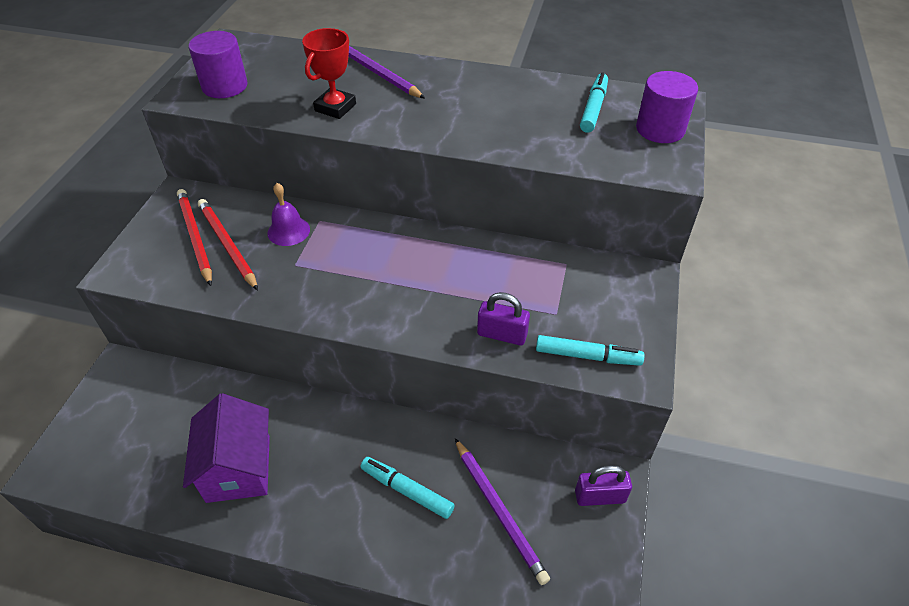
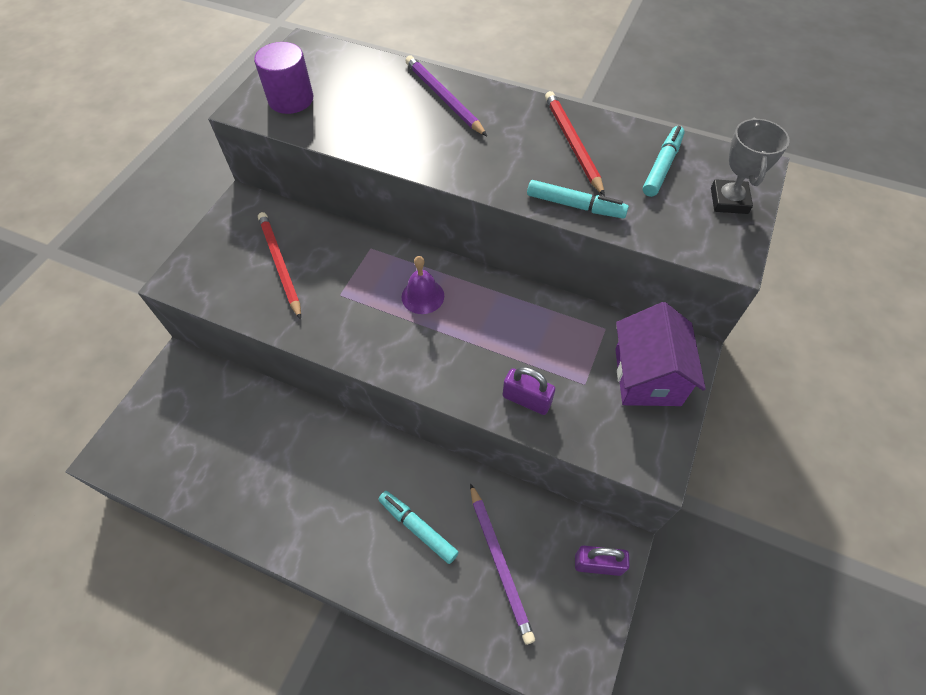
camera: 10 degrees right, 10 degrees up
red pencil [177,189,212,286] -> red pencil moved to [545,91,605,196]
purple house [183,393,270,503] -> purple house moved to [615,302,706,406]
purple bell [267,183,310,246] -> purple bell moved to [402,256,444,314]
red trophy [302,28,356,119] -> none
turquoise marker [536,335,645,366] -> turquoise marker moved to [527,180,629,219]
purple cylinder [636,71,698,143] -> grey trophy [711,118,790,214]

